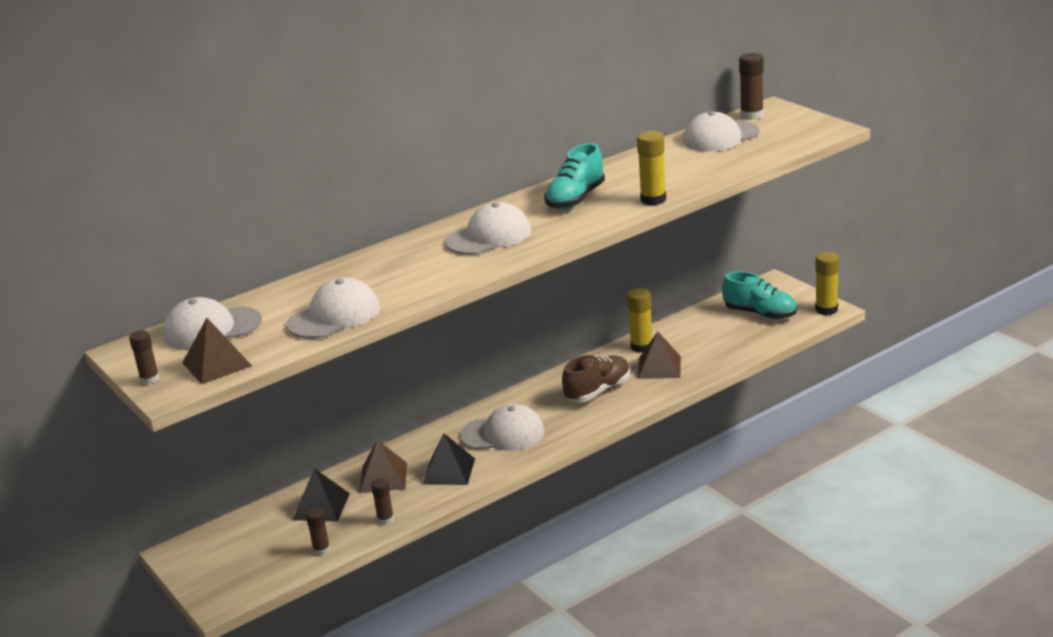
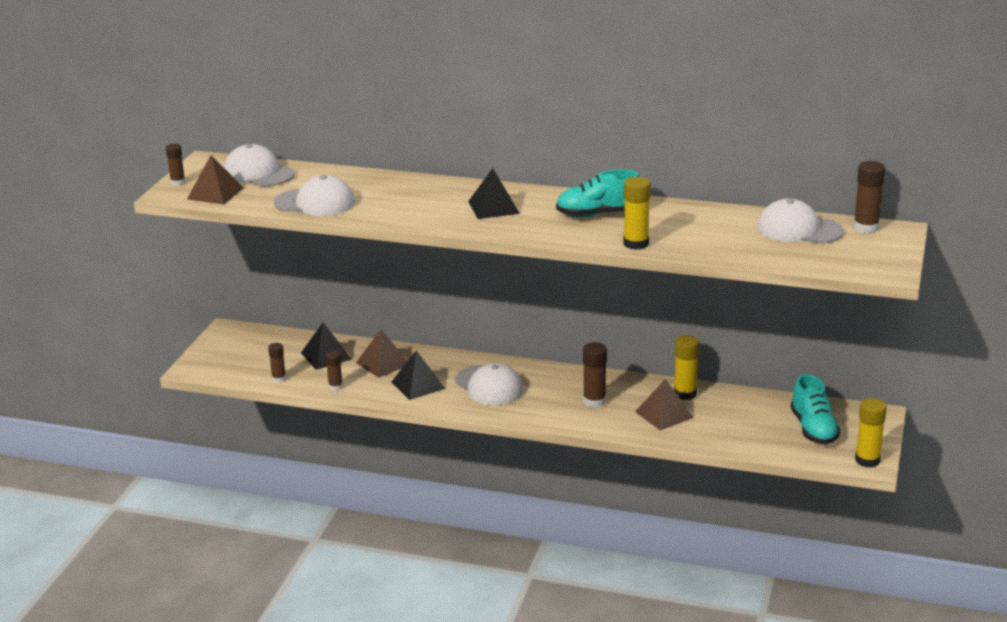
camera: 50 degrees right, 0 degrees up
white cap [445,202,531,255] -> black pyramid [468,168,520,219]
brown shoe [562,355,630,402] -> brown glue stick [583,342,607,408]

